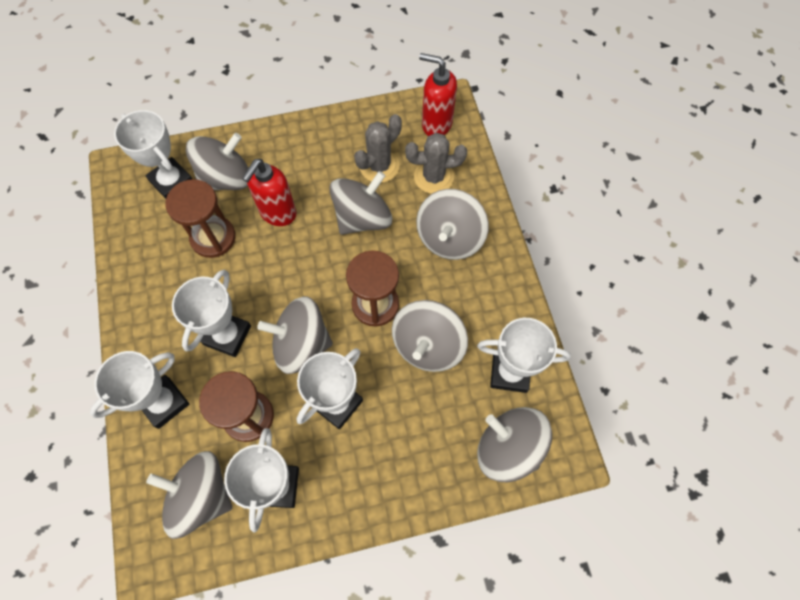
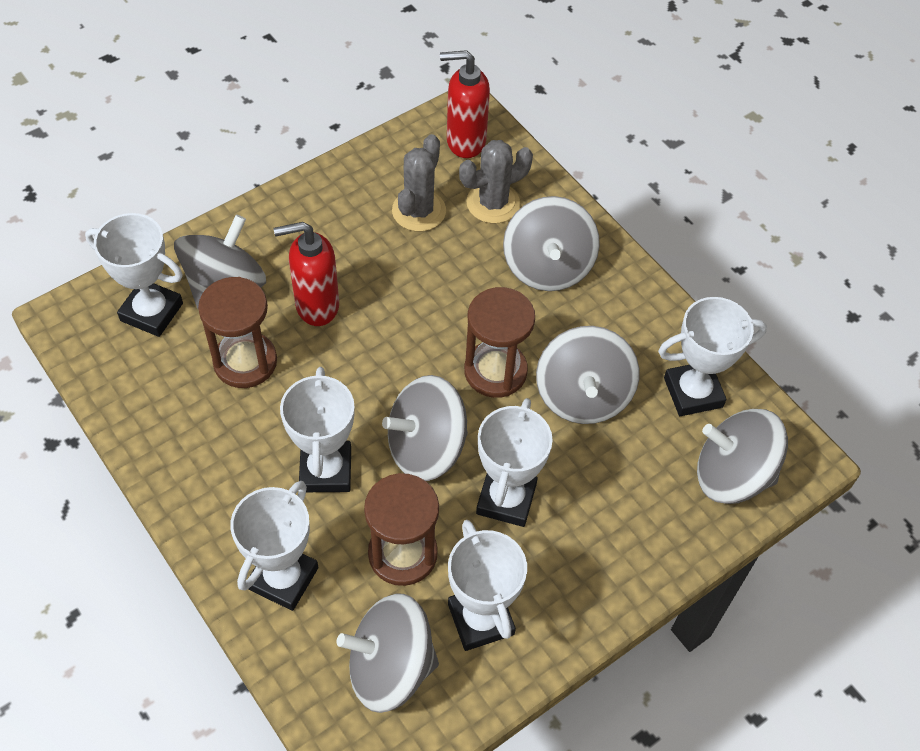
camera: 25 degrees left, 10 degrees down
red soap dispenser [242,159,297,226] -> red soap dispenser turned 75 degrees clockwise [274,222,339,326]
grey spinning top [329,171,392,235] -> none

